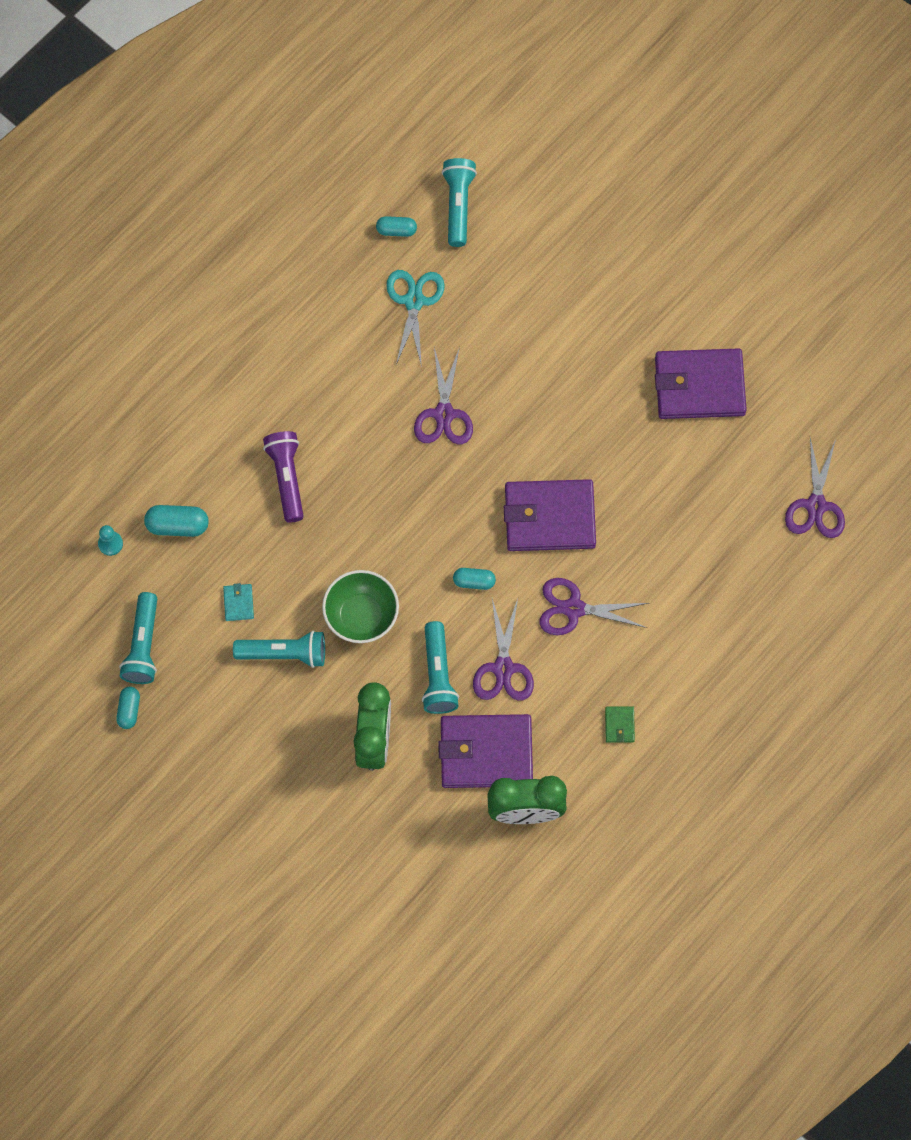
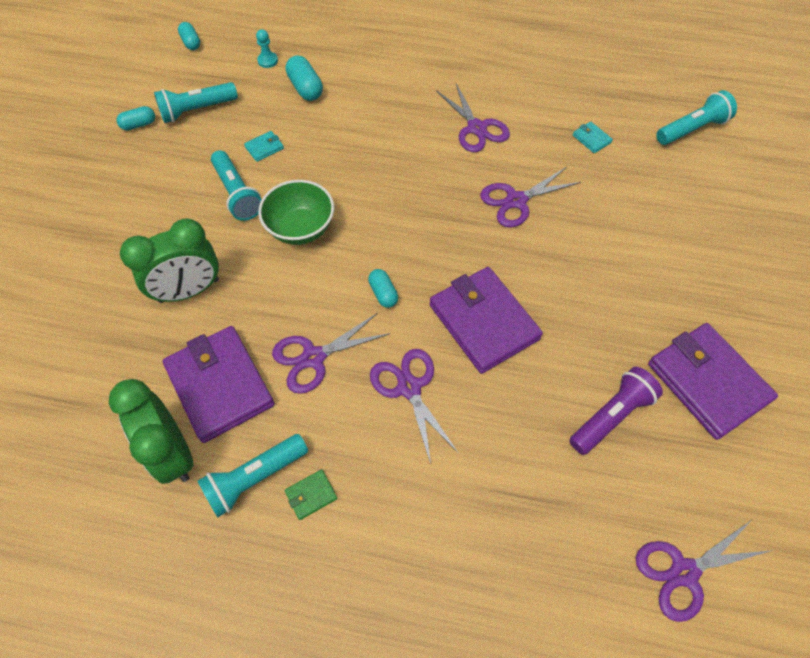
camera: 60 degrees right, 10 degrees down
purple flashlight [263,431,303,523] -> purple flashlight moved to [569,367,663,455]
turquoise capsule [376,216,417,237] -> turquoise capsule moved to [178,22,200,50]
turquoise scissors [386,270,445,367] -> turquoise wallet [573,121,613,153]
turquoise flashlight [422,621,459,714] -> turquoise flashlight moved to [198,434,308,518]
none -> purple scissors [436,84,510,152]

